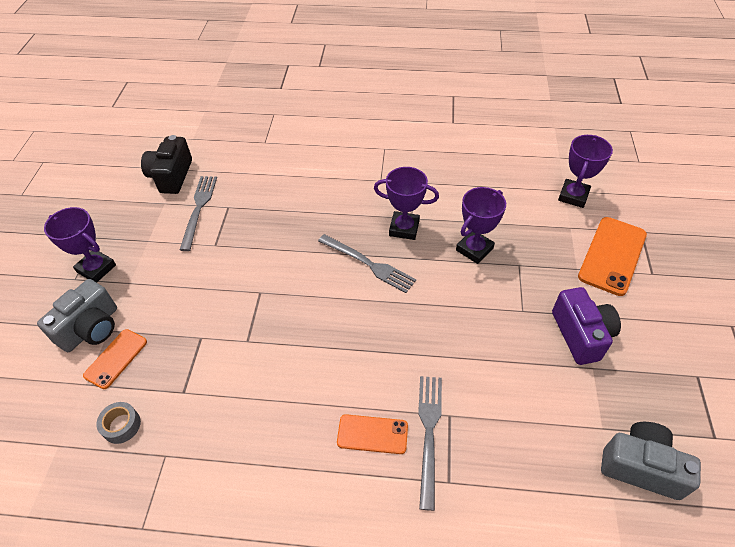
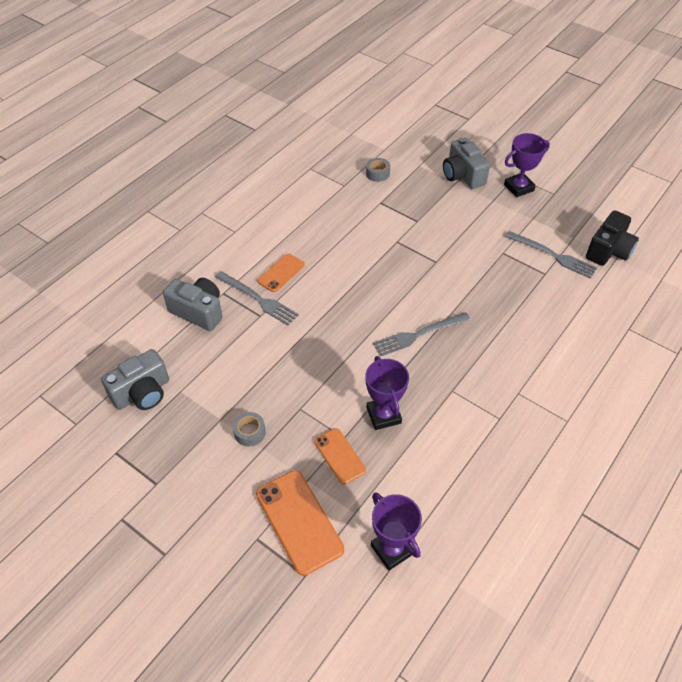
camera: 120 degrees right, 0 degrees up
orange phone [83,329,147,389] -> orange phone moved to [314,428,366,484]
black camera [141,135,192,194] -> black camera turned 90 degrees clockwise [586,210,639,266]
purple trophy [374,167,439,240] -> none
purple camera [552,287,621,365] -> grey tape [233,412,266,446]
none -> grey camera [163,278,223,331]

